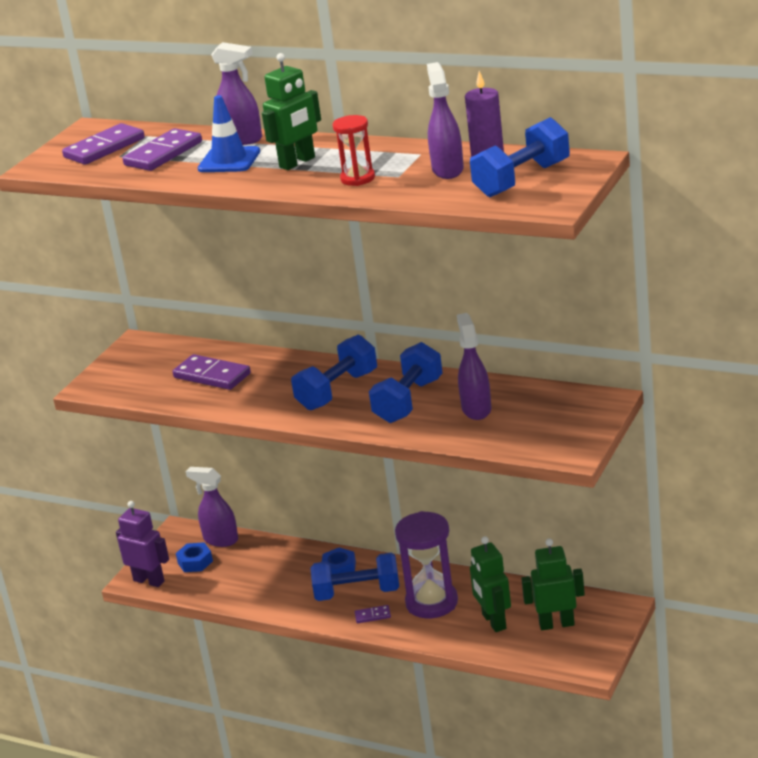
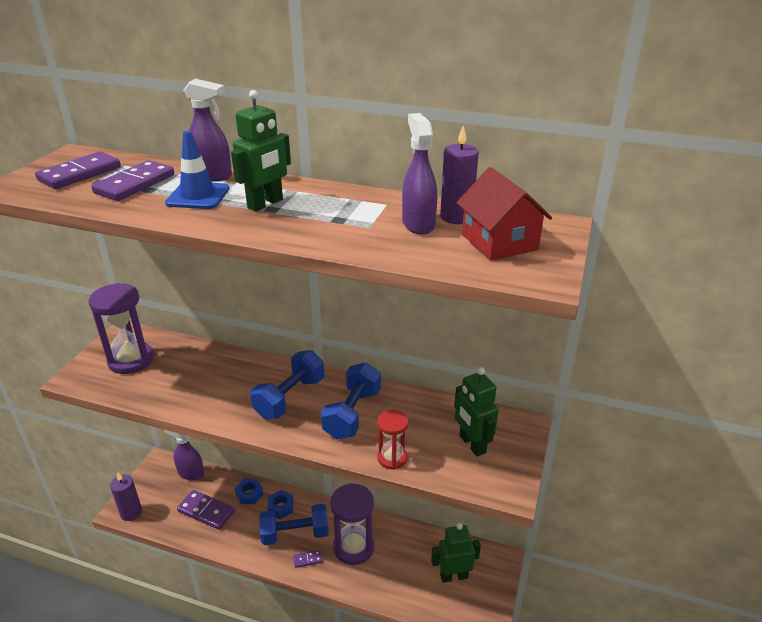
camera: 10 degrees left, 5 degrees up
purple robot [116,501,169,587] -> purple candle [110,472,142,521]
purple domino [173,354,251,390] -> purple domino moved to [177,490,235,530]
blue nut [176,542,213,572] -> blue nut moved to [235,479,263,504]
red hourglass [333,115,375,186] -> red hourglass moved to [377,410,408,470]
purple spray bottle [457,313,491,420] -> none
blue dumbbell [470,117,570,197] -> red house [456,167,552,261]
green robot [470,536,511,632] -> green robot moved to [454,367,499,457]
none -> purple hourglass [88,283,154,374]

